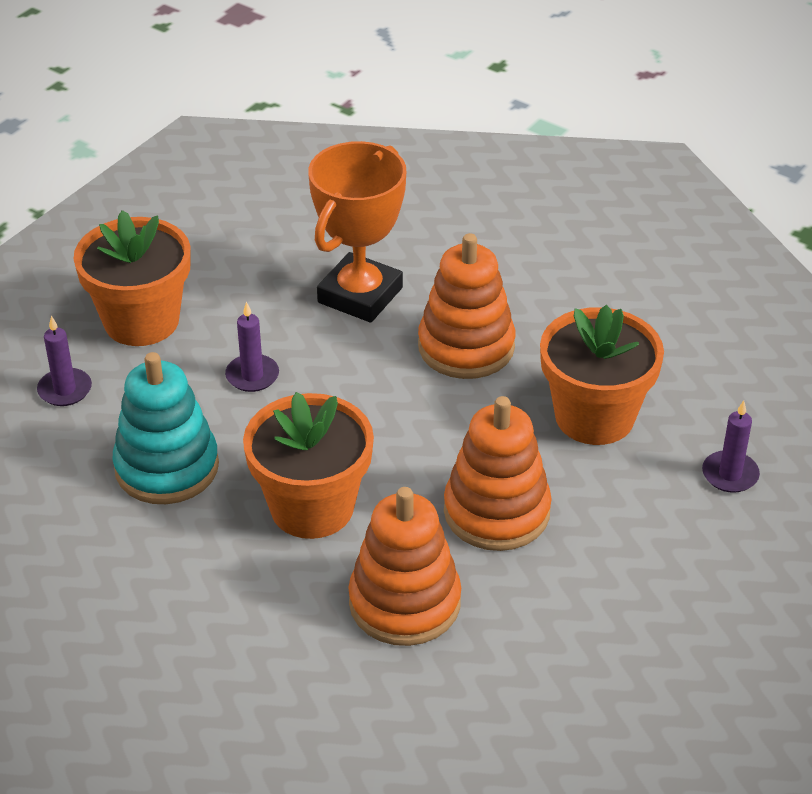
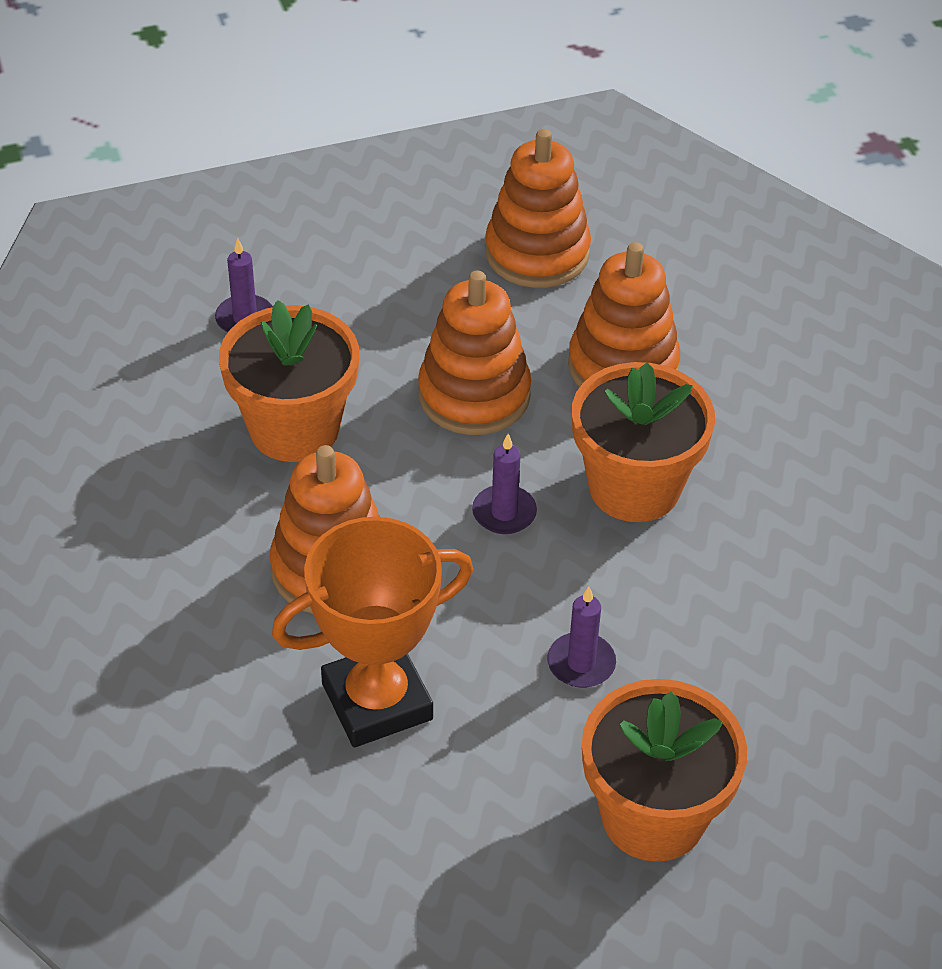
camera: 145 degrees left, 5 degrees up
purple candle [37,316,92,406] -> purple candle moved to [472,434,537,534]
turquoise stacking toy [112,352,219,504] -> none
none -> orange stacking toy [485,129,591,288]

